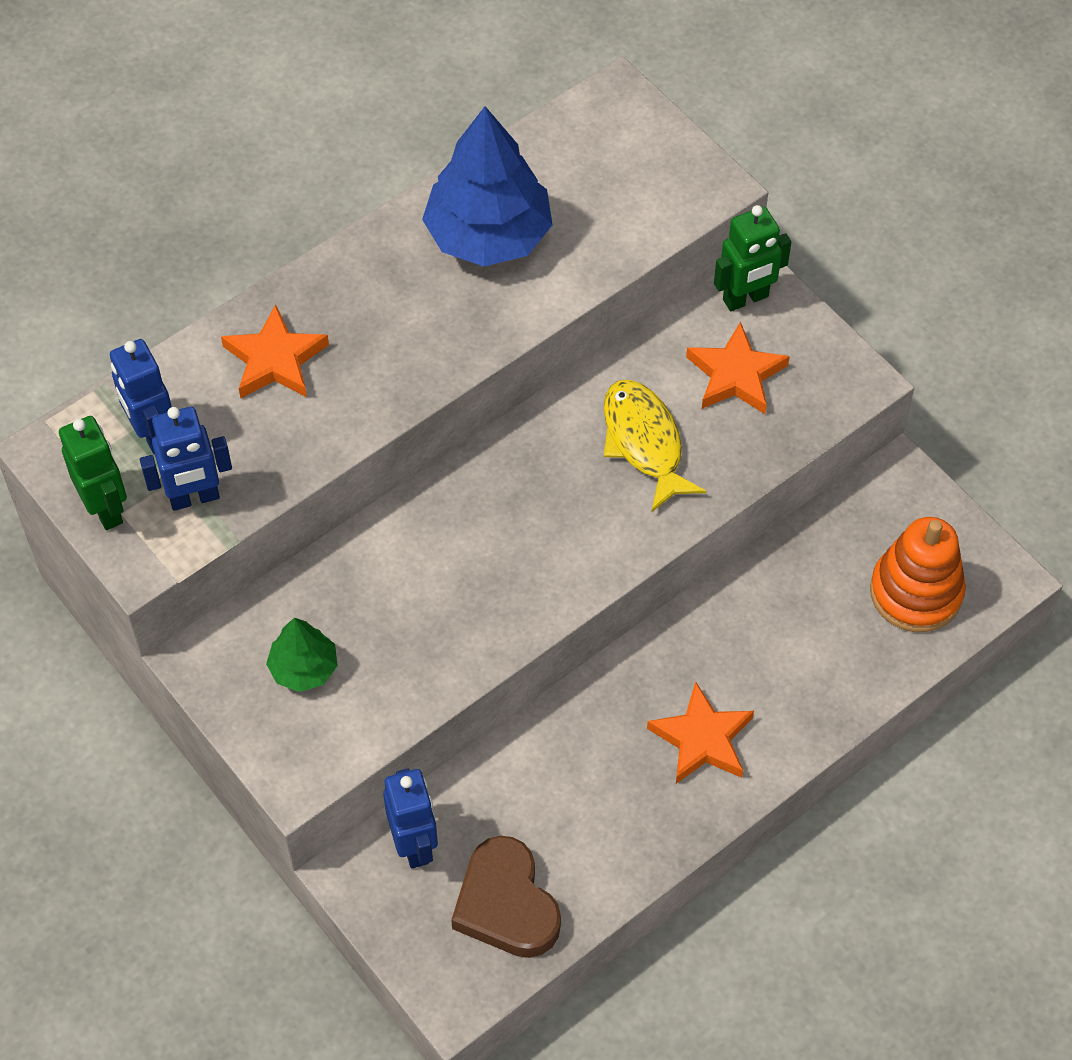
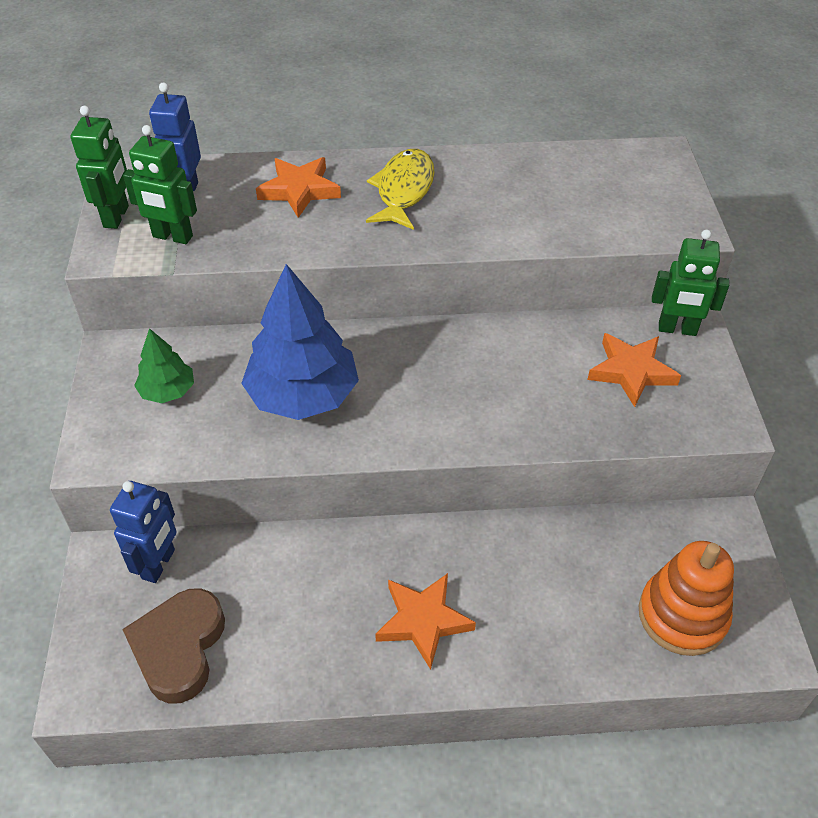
camera: 35 degrees right, 10 degrees down
blue robot [140,407,232,511] -> green robot [123,125,197,244]
blue tree [422,106,553,267] -> blue tree moved to [241,264,359,420]
yellow fish [604,380,706,512] -> yellow fish moved to [366,149,435,230]

